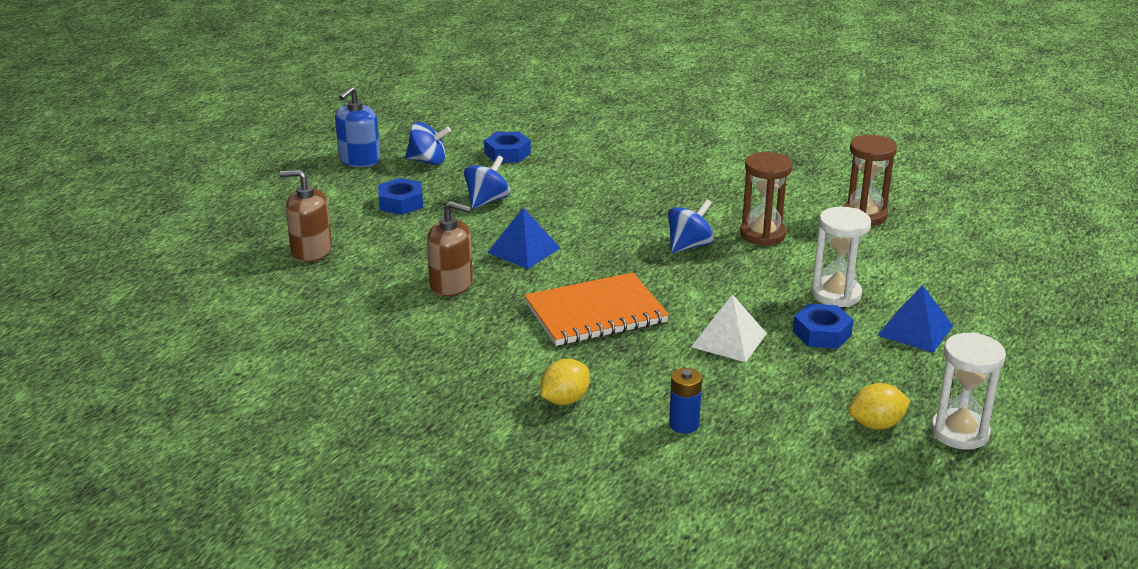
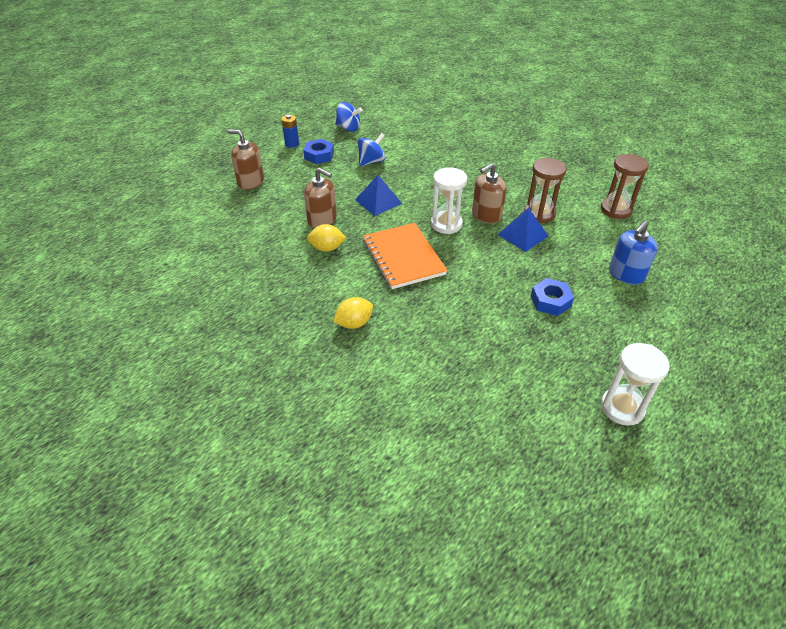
camera: 15 degrees right, 15 degrees up
blue soap dispenser [335,86,380,167] -> blue soap dispenser moved to [609,221,658,285]
blue nut [484,132,531,163] -> none
orange notebook [524,272,669,346] -> orange notebook turned 75 degrees clockwise [363,223,448,289]
blue spinning top [668,199,714,253] -> brown soap dispenser [472,163,507,224]
blue battery [669,368,702,433] -> blue battery moved to [281,115,299,148]
white pyramid [691,294,767,362] -> none
white hourglass [812,207,871,307] -> white hourglass moved to [431,167,467,234]
yellow lemon [849,383,911,430] -> yellow lemon moved to [307,224,346,252]
blue pyramid [878,285,953,353] -> blue pyramid moved to [497,208,548,252]

